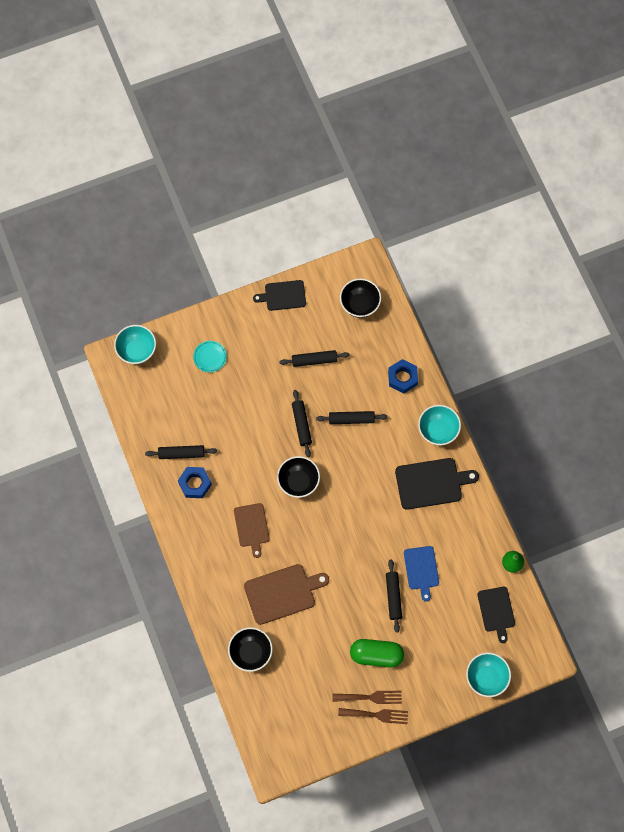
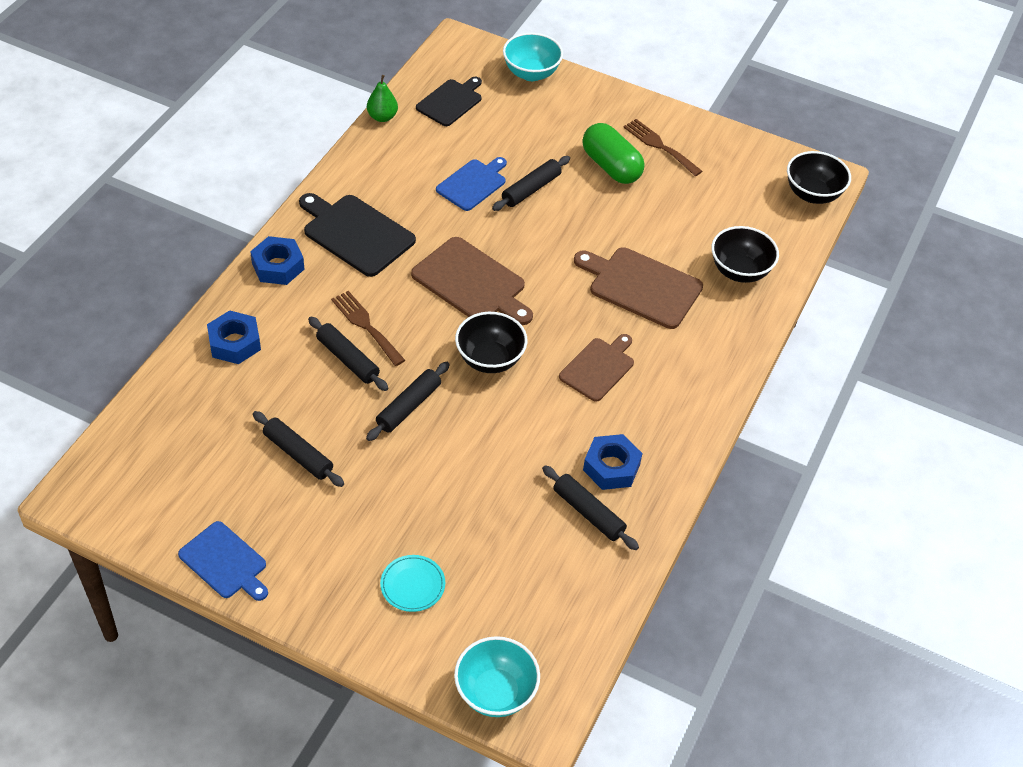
camera: 135 degrees left, 20 degrees down
black cutting board [253,280,306,311] -> blue cutting board [178,521,268,601]
brown fork [338,708,408,724] -> brown fork moved to [331,291,405,366]
black bowl [340,278,381,318] -> black bowl moved to [787,151,851,204]
turquoise bowl [418,405,461,445] -> blue nut [250,236,305,285]
none -> brown cutting board [411,237,533,325]

